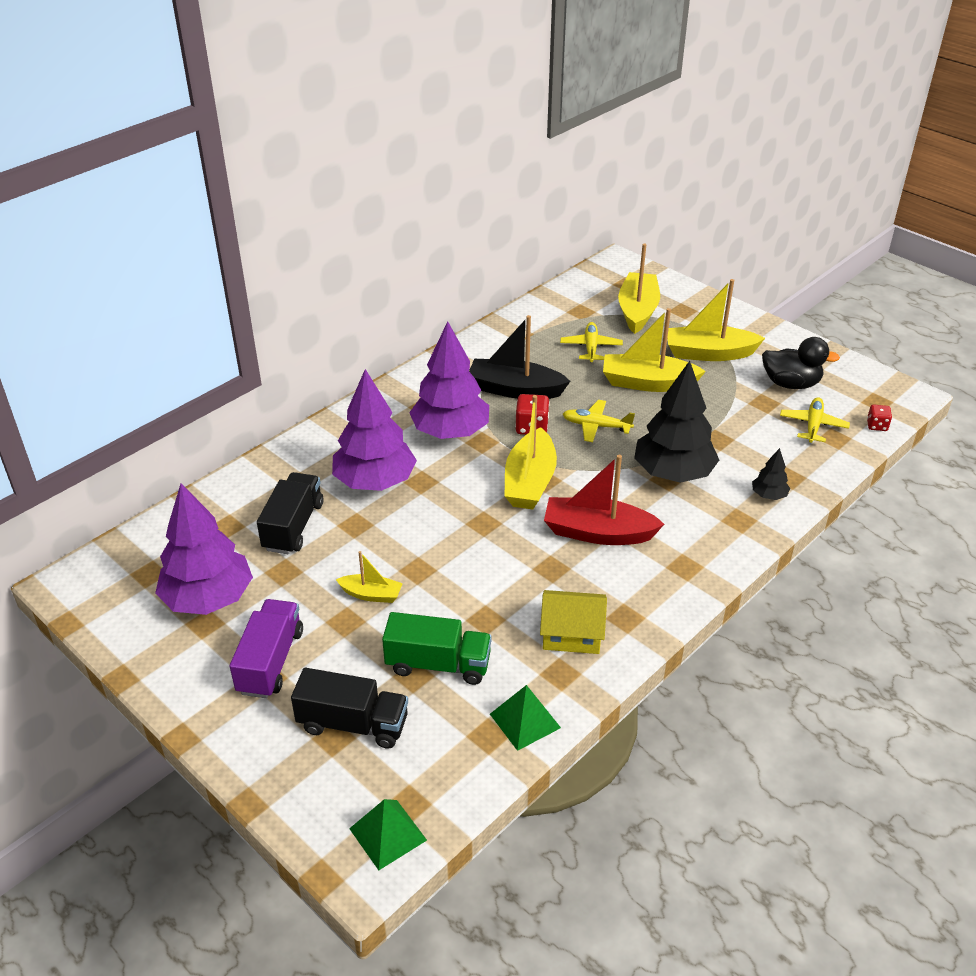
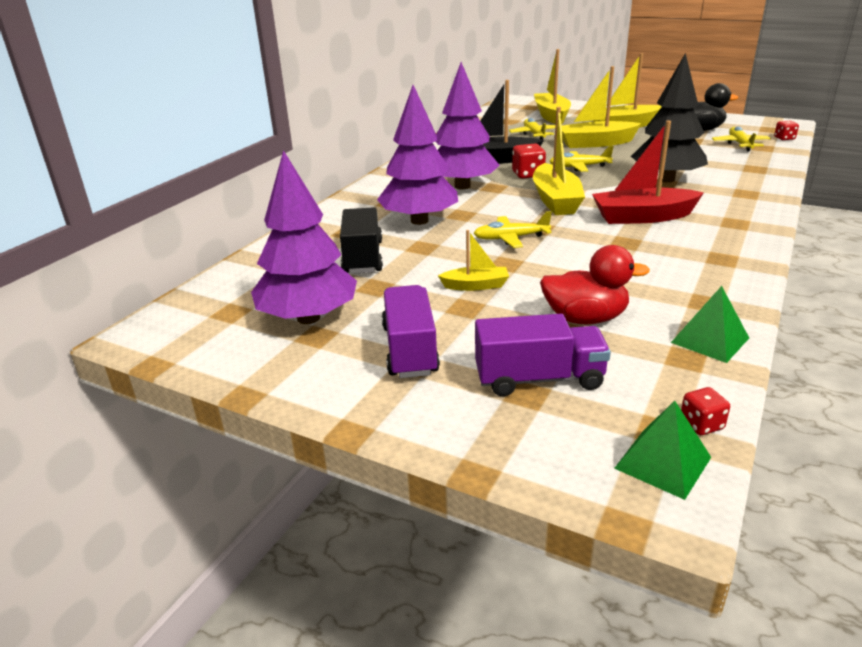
camera: 15 degrees left, 10 degrees down
black truck [291,668,408,749] -> purple truck [475,314,611,396]
green truck [382,612,492,685] -> red duck [540,245,650,324]
yellow house [540,590,607,654] -> none
black tree [752,448,790,500] -> none
none -> yellow plane [473,211,552,248]
none -> red dice [681,387,730,435]

